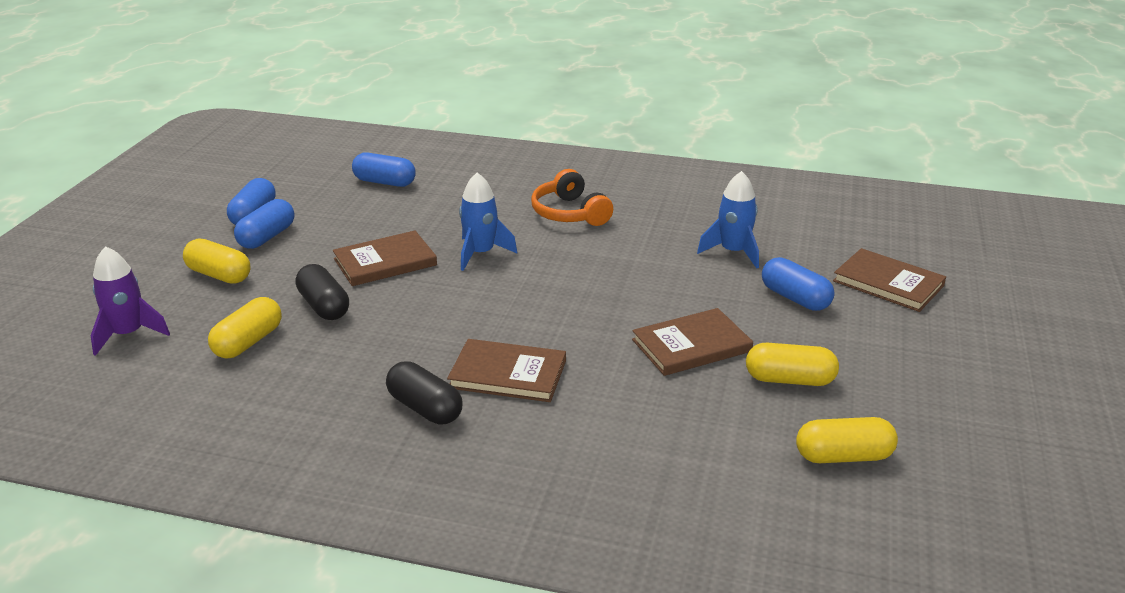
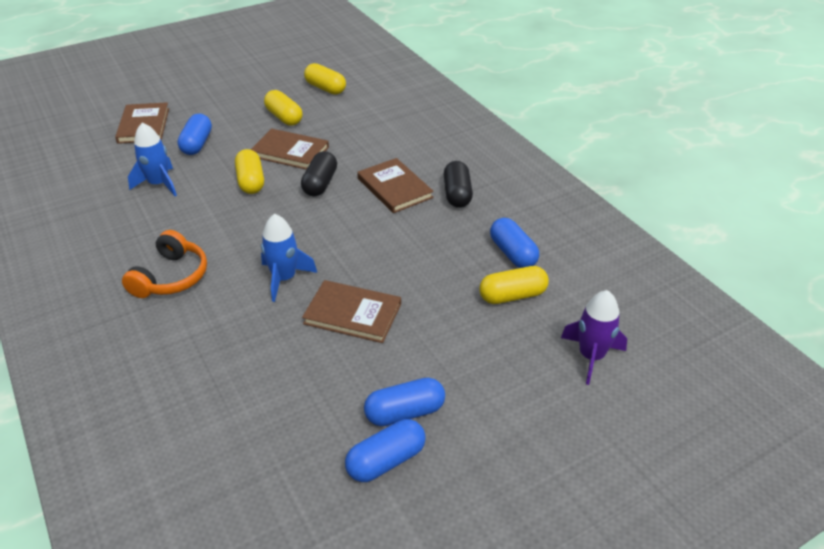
camera: 135 degrees left, 10 degrees up
yellow capsule [183,239,250,284] -> yellow capsule moved to [235,149,264,194]
black capsule [295,264,349,320] -> black capsule moved to [301,151,337,196]
blue capsule [352,152,416,187] -> blue capsule moved to [490,218,539,268]

